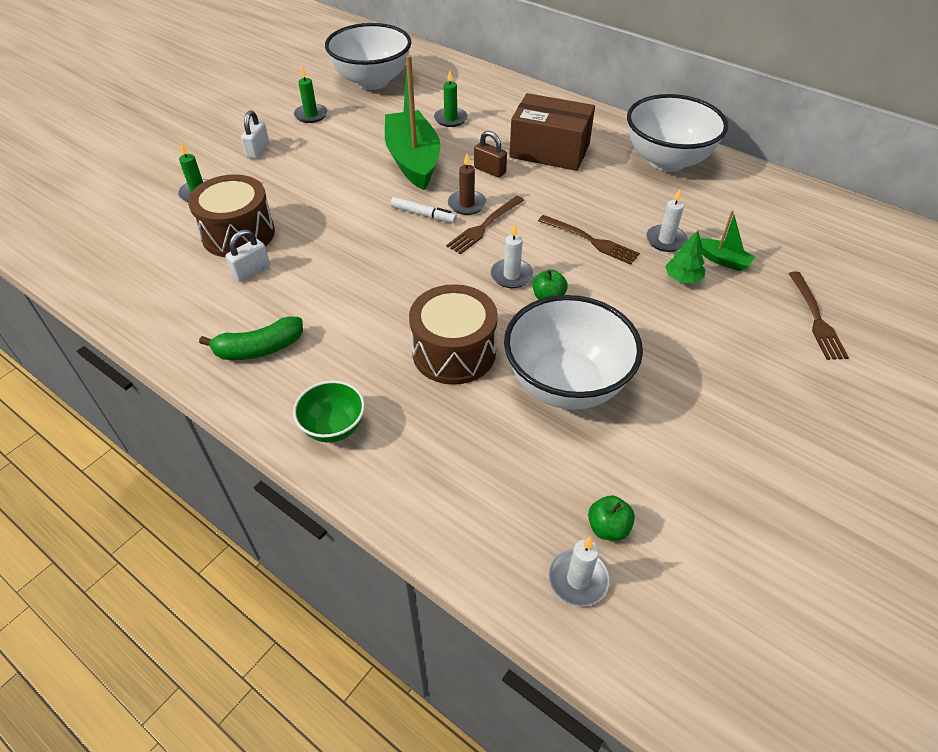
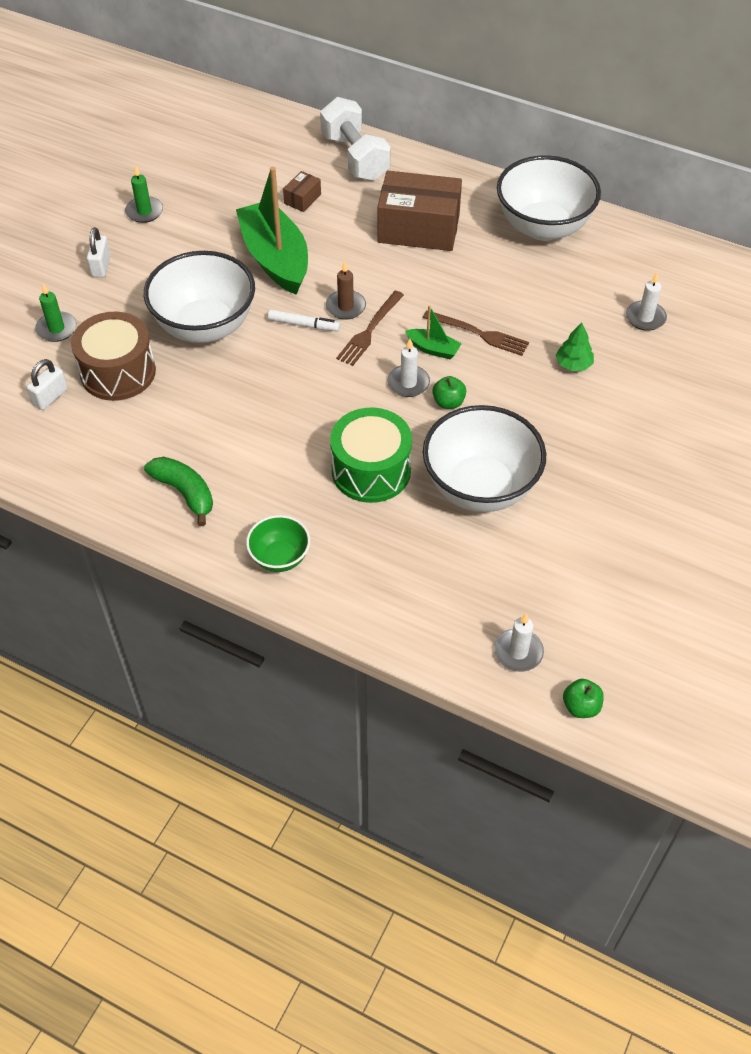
camera: 10 degrees left, 5 degrees up
green banana [199,316,303,360] -> green banana turned 105 degrees counterclockwise [144,457,213,526]
white padlock [225,230,270,282] -> white padlock moved to [27,359,68,410]
white bowl [325,23,411,90] -> white bowl moved to [144,251,255,343]
brown drum [409,284,498,385] -> green drum [330,408,412,503]
green candle [434,71,468,127] -> brown box [283,171,321,212]
brown padlock [474,131,507,178] -> none
green apple [588,496,635,541] -> green apple moved to [563,679,604,718]
white candle [646,189,688,252] -> white candle moved to [626,273,667,331]
green boat [700,210,755,272] -> green boat moved to [405,305,462,359]
brown fork [789,271,849,360] -> none
none -> white dumbbell [320,97,391,181]

